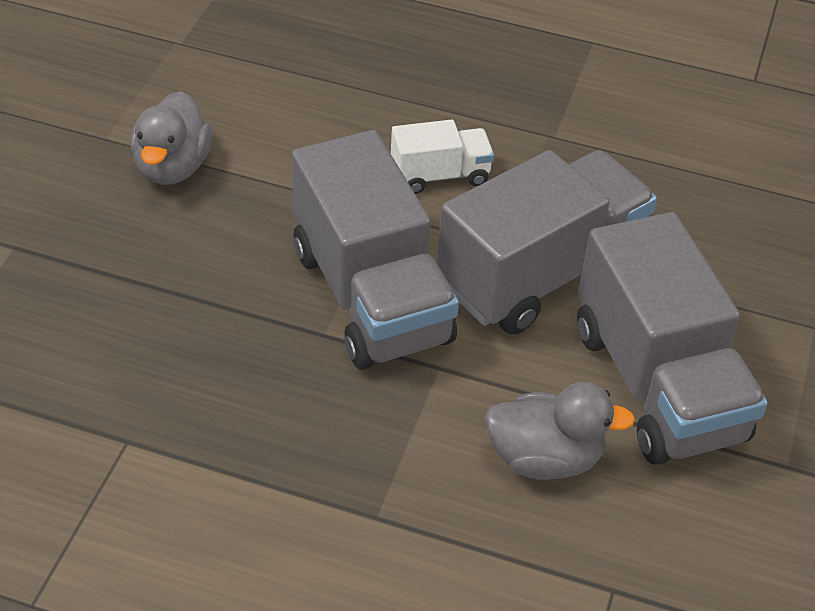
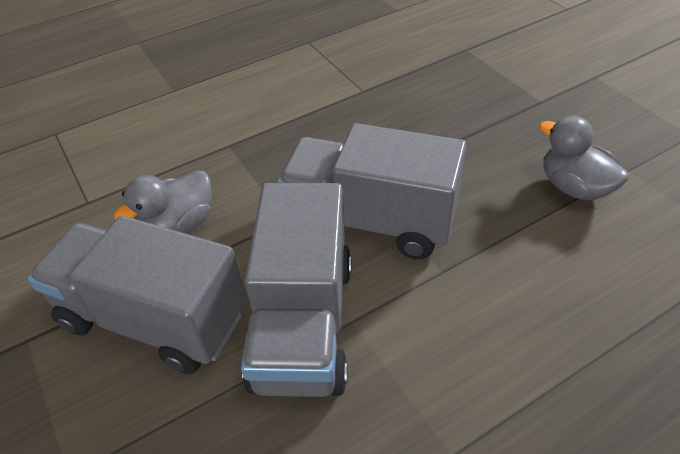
camera: 135 degrees right, 0 degrees up
white truck [391,120,494,194] -> none

